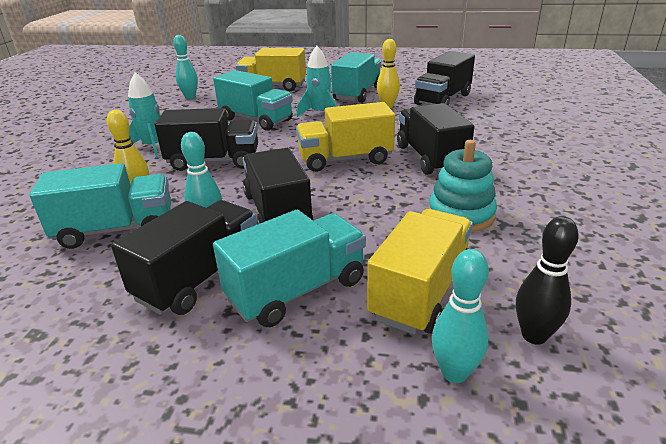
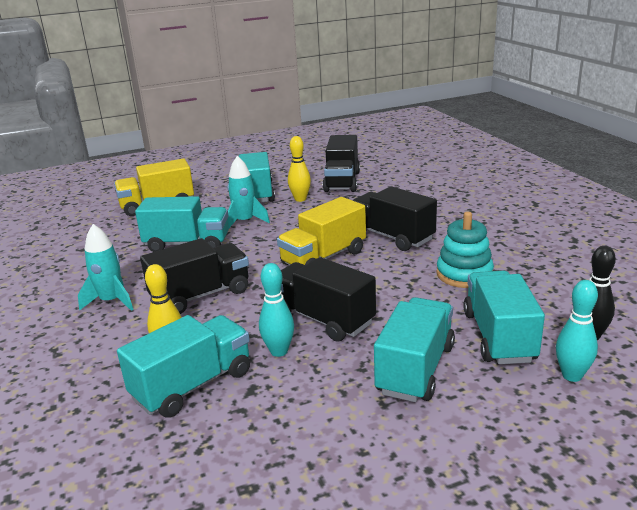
camera: 30 degrees left, 5 degrees down
black truck [111,200,257,315] -> none
turquoise bowling pin [173,35,198,99] -> none
yellow truck [367,209,473,335] -> turquoise truck [463,271,545,364]

